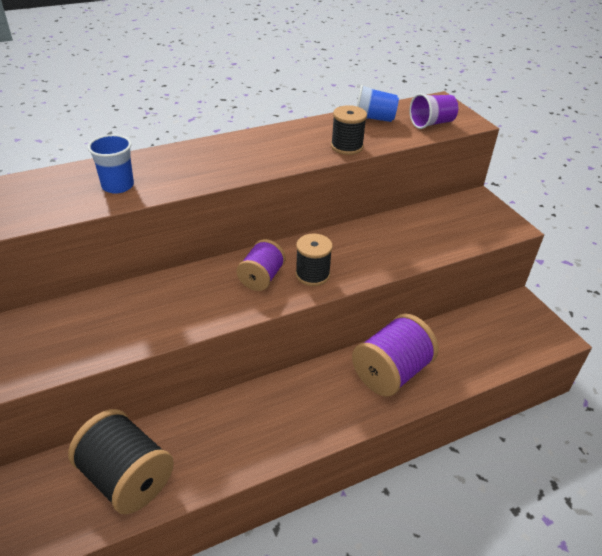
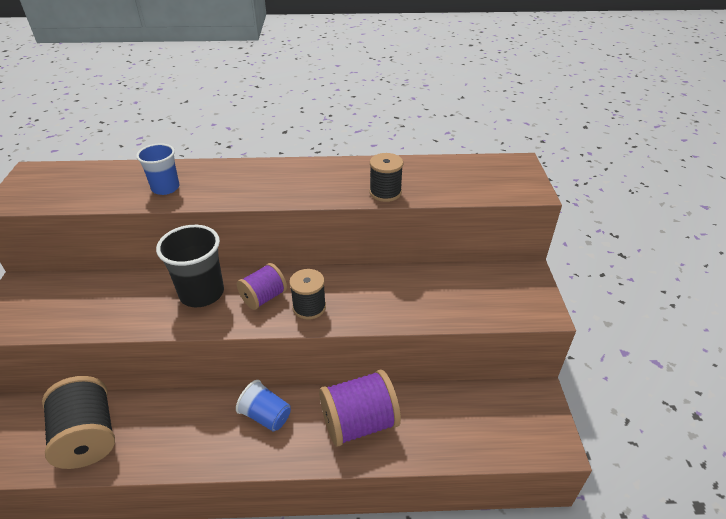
camera: 25 degrees right, 0 degrees up
blue cup [356,84,399,122] -> blue cup moved to [236,380,291,432]
purple cup [409,93,458,129] -> none
none -> black cup [156,225,224,307]

